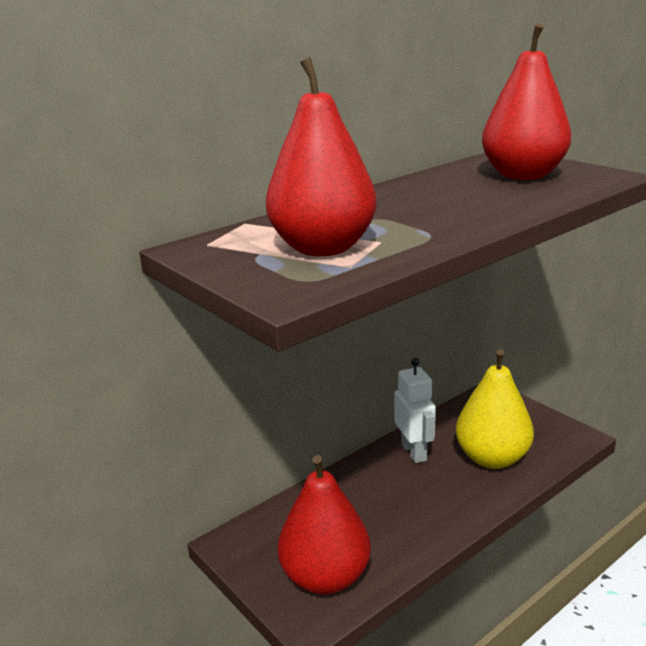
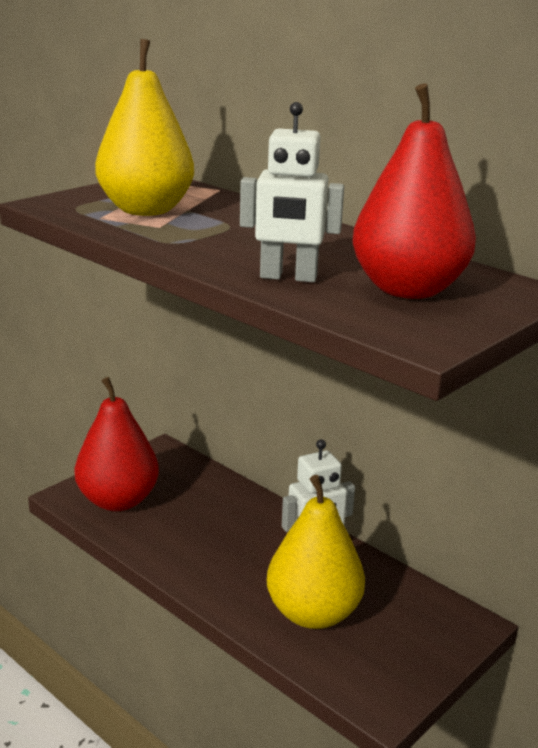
camera: 80 degrees right, 0 degrees up
red pear [266,57,377,256] -> yellow pear [95,39,194,216]
none -> white robot [240,102,344,282]

